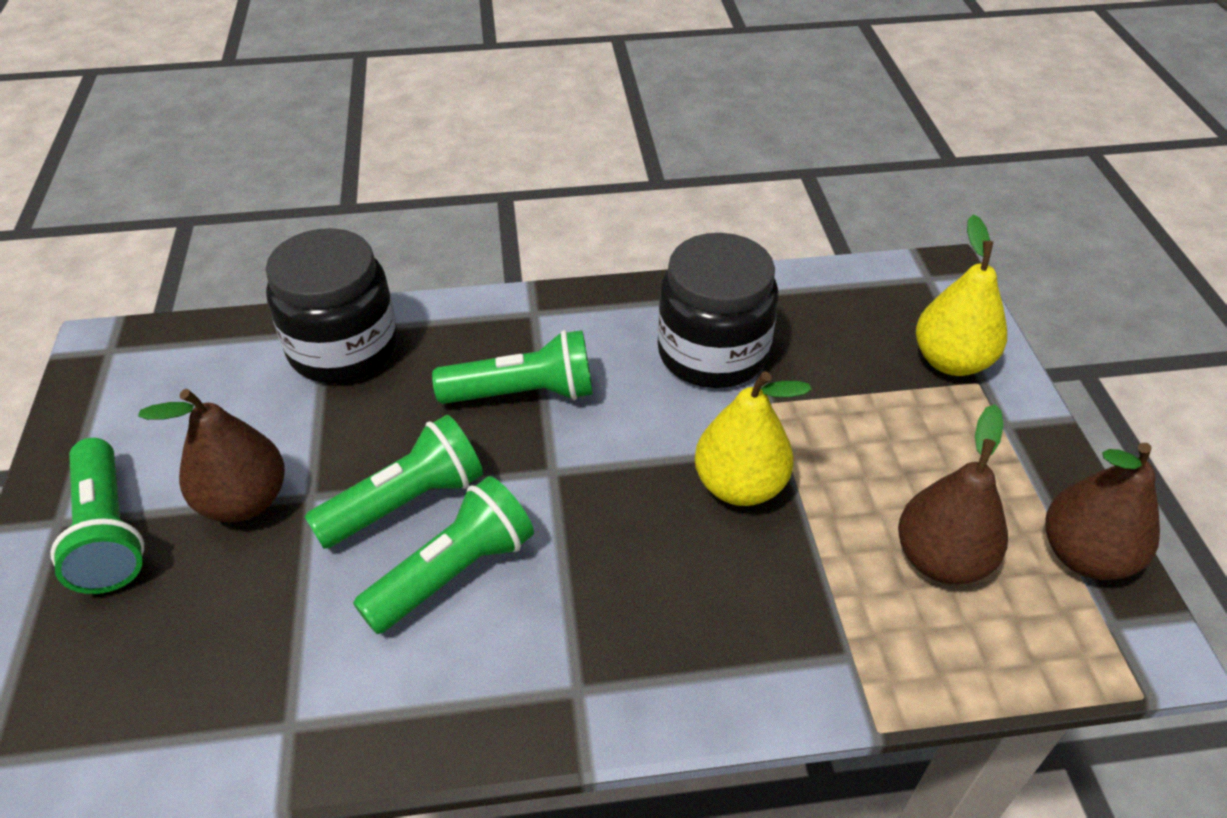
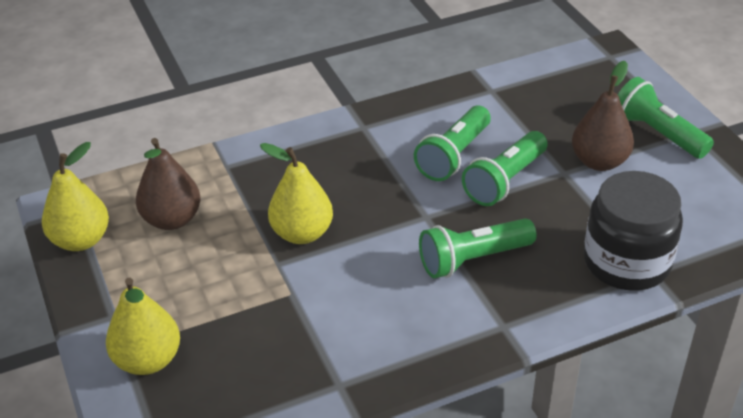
camera: 165 degrees right, 5 degrees down
black jar [657,233,779,388] -> none
brown pear [1045,443,1160,580] -> yellow pear [42,142,109,251]

